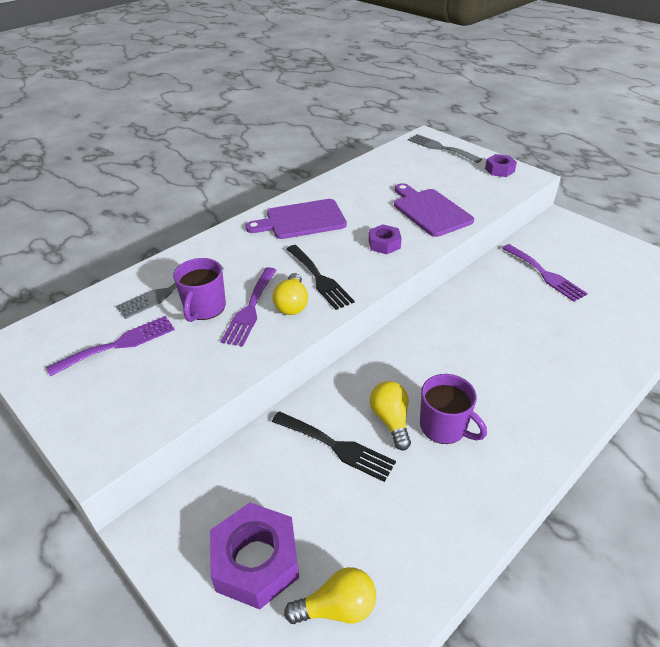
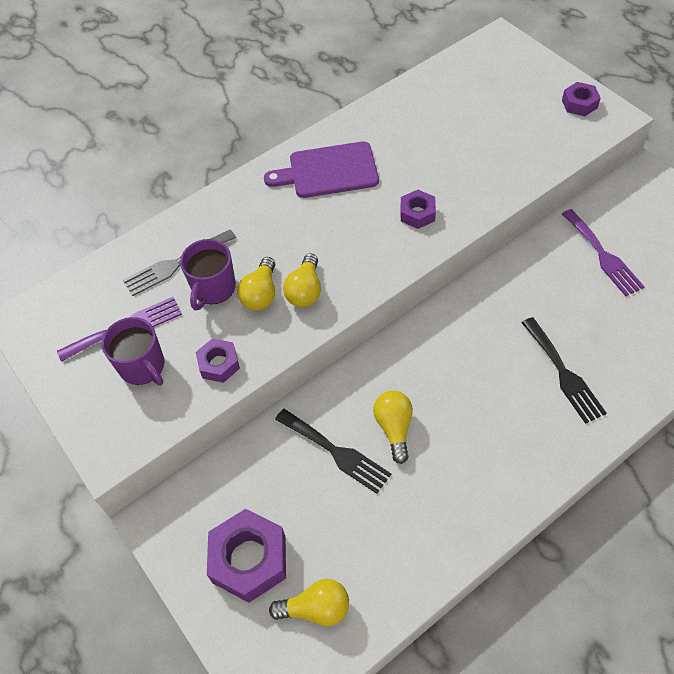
camera: 10 degrees right, 15 degrees up
purple fork [221,267,277,347] -> yellow light bulb [237,257,275,311]
black fork [287,245,355,310] -> black fork moved to [522,317,607,424]
purple cutting board [394,183,474,237] -> none
grey fork [408,134,482,163] -> none
purple mug [420,374,487,444] -> purple mug moved to [102,317,164,385]
none -> purple nut [196,338,240,383]

